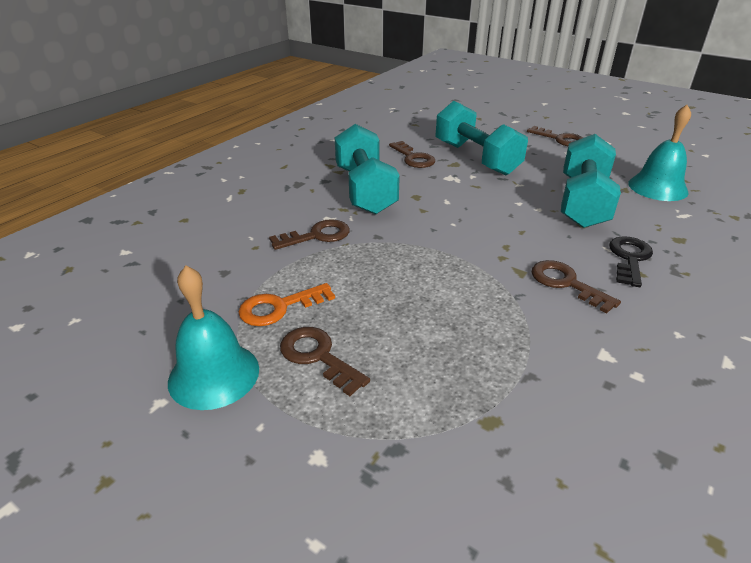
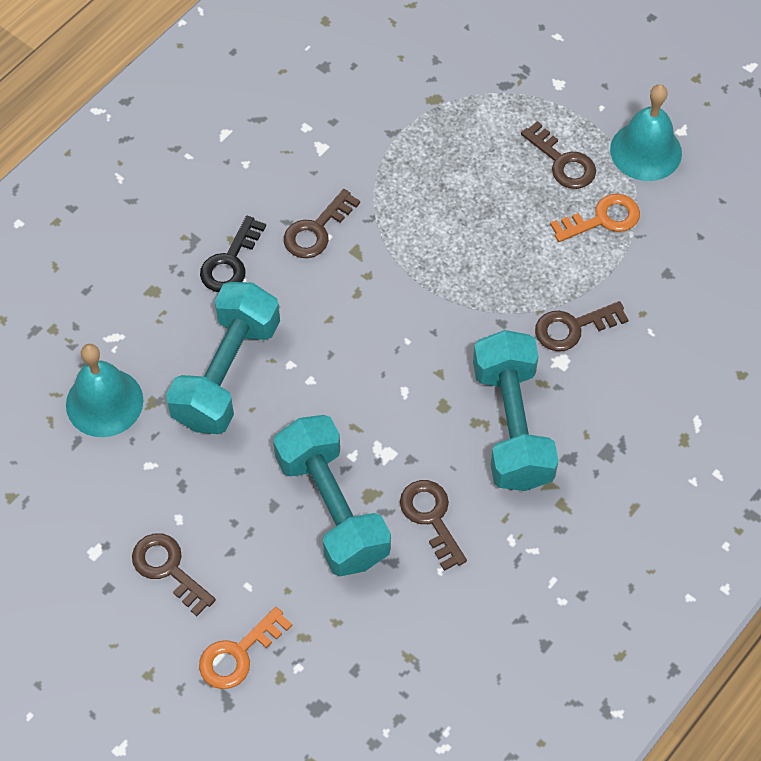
camera: 175 degrees left, 25 degrees up
brown key [531,260,621,313] -> brown key turned 75 degrees clockwise [284,189,360,258]
none -> orange key [199,607,292,689]

